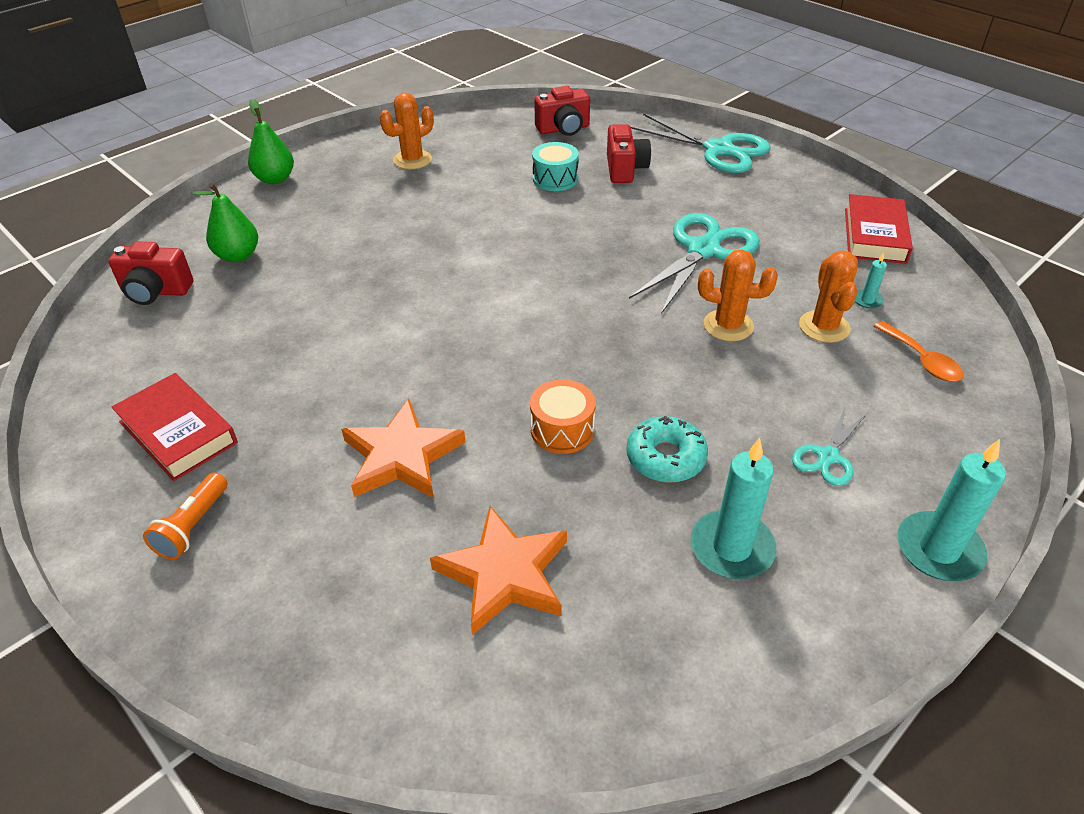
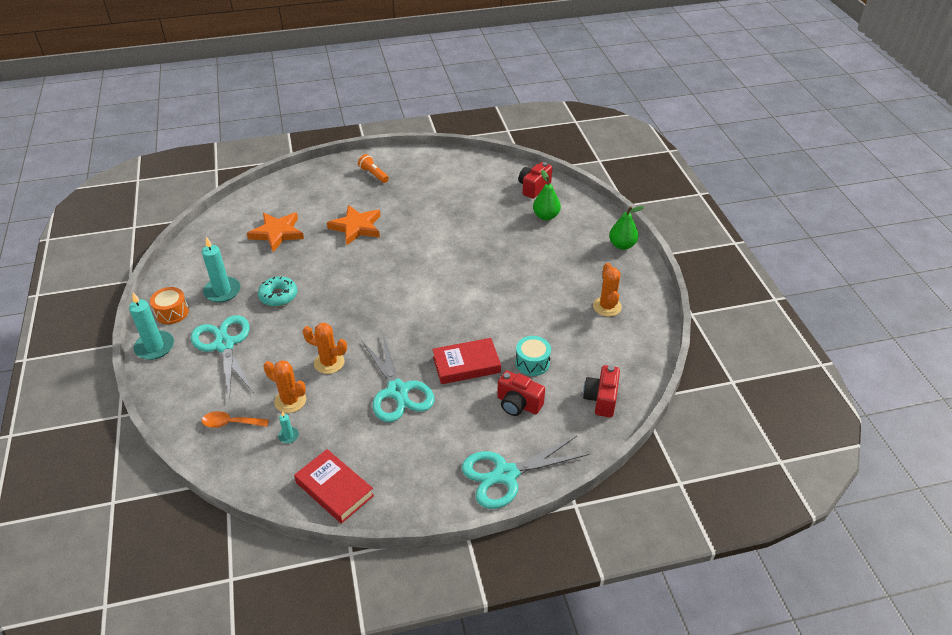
camera: 120 degrees right, 0 degrees up
red book [112,373,238,481] -> red book moved to [432,338,501,384]
orange drum [530,379,596,454] -> orange drum moved to [150,287,189,324]
orange cactus [698,250,778,341] -> orange cactus turned 60 degrees clockwise [303,323,347,374]
turquoise scissors [792,407,867,486] -> turquoise scissors [191,315,254,400], size x1.93

